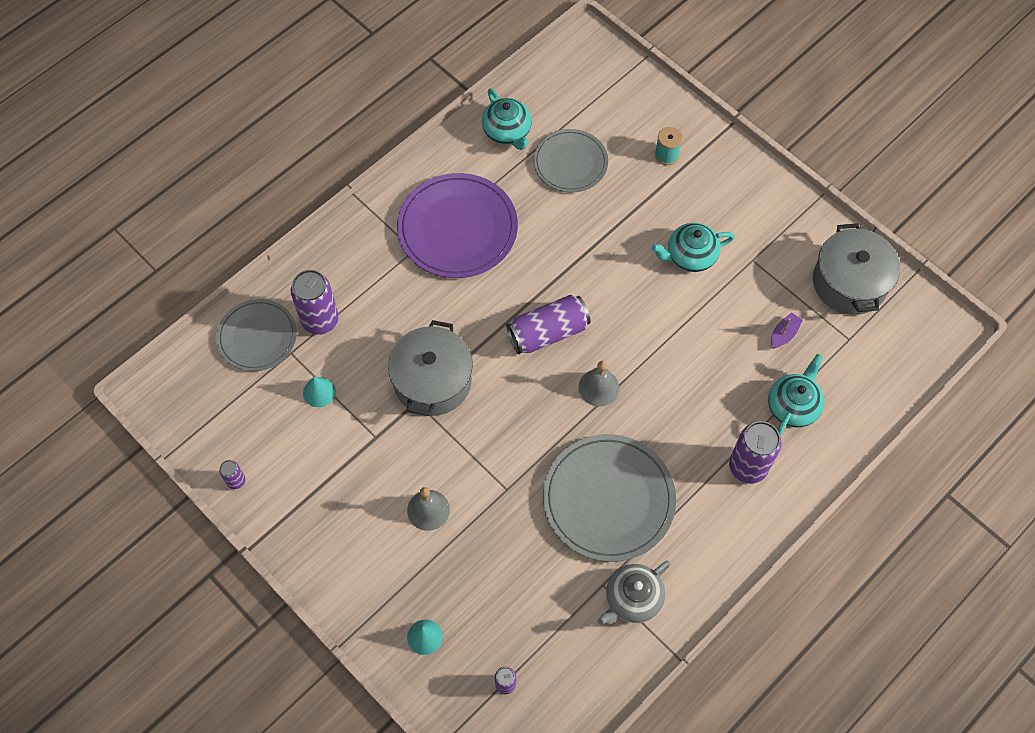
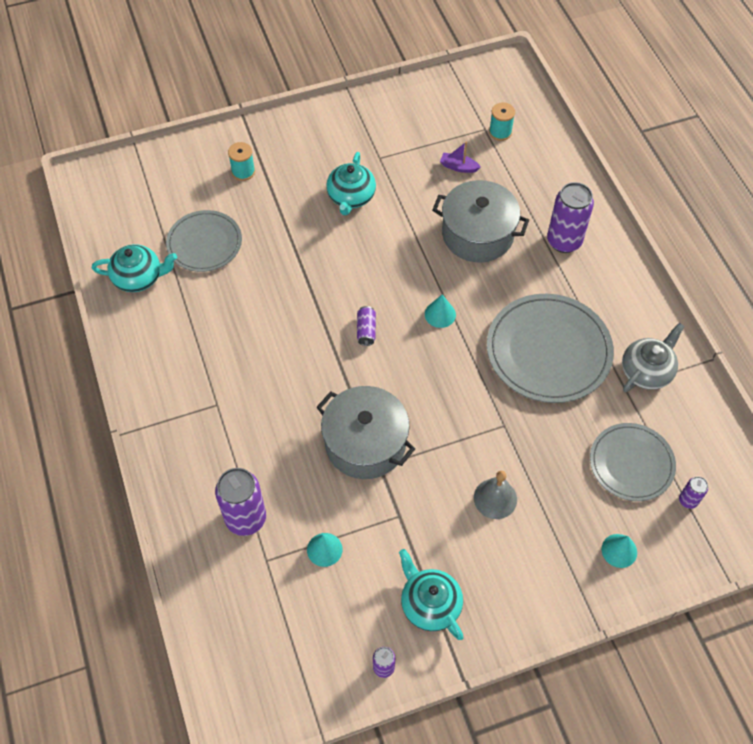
camera: 65 degrees left, 5 degrees down
grey plate [216,299,297,371] -> grey plate moved to [590,423,676,501]
purple plate [397,173,518,278] -> none
purple can [506,295,591,354] -> purple can [357,306,376,346], size x0.49
grey bell [579,361,619,407] -> turquoise cone [425,294,456,328]
grey teapot [598,561,670,625] -> grey teapot turned 120 degrees counterclockwise [622,323,685,392]
turquoise teapot [768,354,824,435] -> turquoise teapot moved to [399,549,464,640]
purple boat [771,312,803,349] -> purple boat turned 45 degrees counterclockwise [440,142,480,173]
grey pot [813,223,900,315] -> grey pot moved to [432,180,529,263]
none -> turquoise spool [489,102,515,141]

